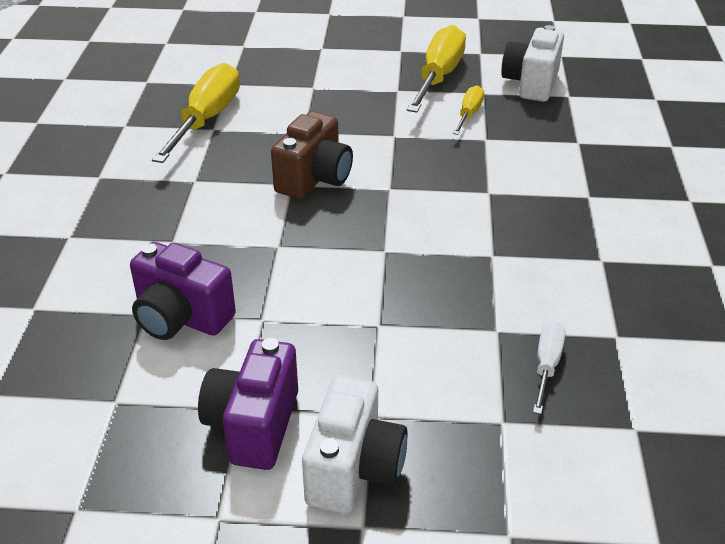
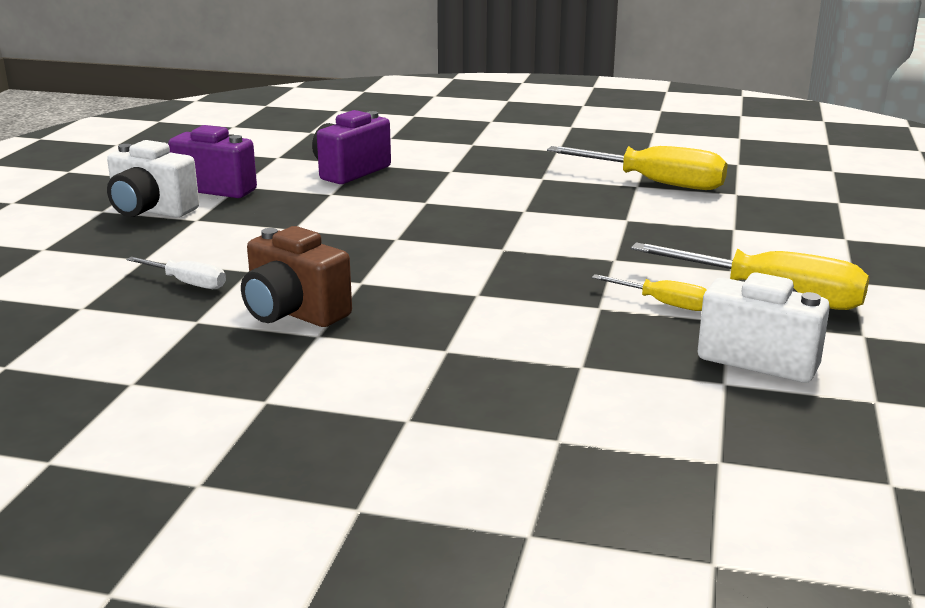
camera: 100 degrees right, 15 degrees down
brown camera [271,111,353,199] -> brown camera moved to [241,226,352,327]

